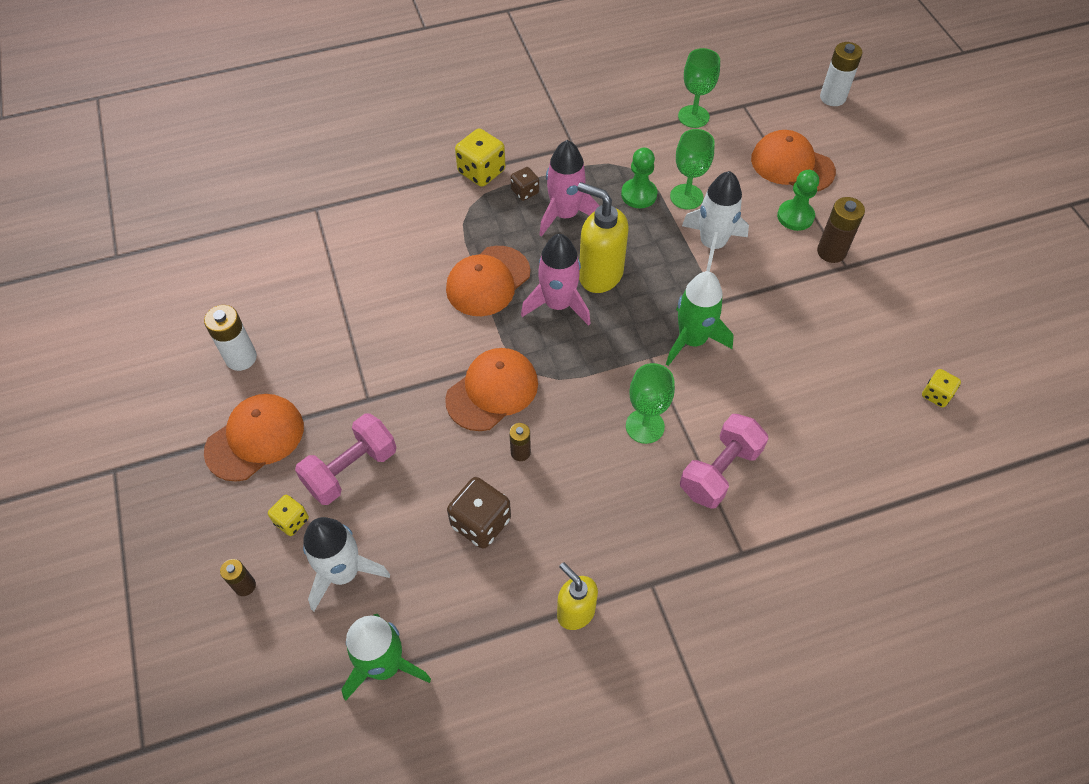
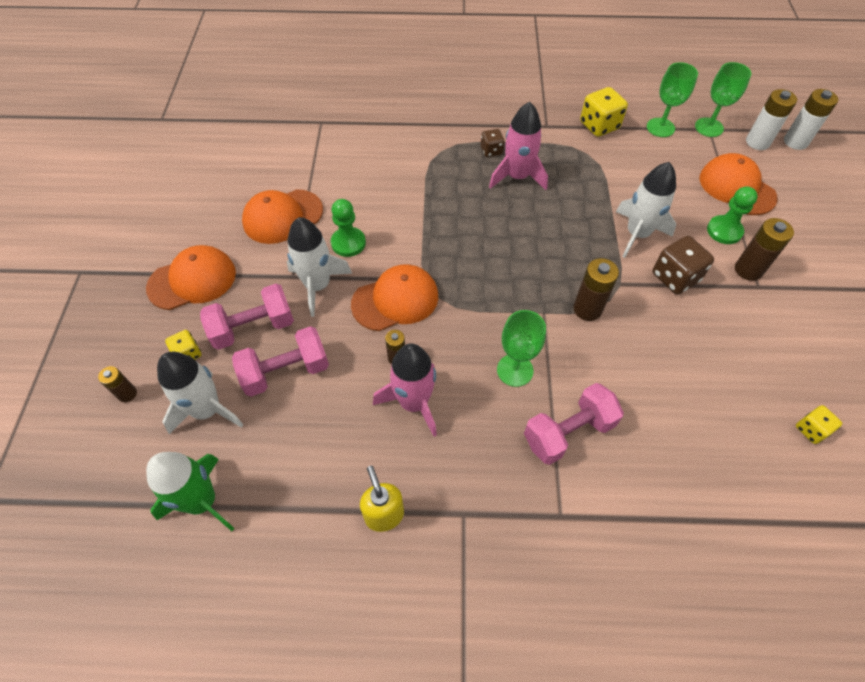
camera: 20 degrees right, 0 degrees up
white battery [204,305,257,371] -> white battery moved to [746,89,797,150]
orange cap [446,246,530,316] -> orange cap moved to [242,189,323,244]
brown dice [447,477,511,549] -> brown dice moved to [653,236,714,294]
yellow dice [455,128,505,187] -> yellow dice moved to [580,87,628,137]
pink rocket [521,234,591,326] -> pink rocket moved to [373,344,437,437]
yellow soap dispenser [577,182,629,293] -> none
green pawn [621,147,657,208] -> green pawn moved to [331,199,366,257]
green rocket [666,271,734,366] -> brown battery [573,258,619,321]
green goblet [670,129,715,210] -> green goblet moved to [695,62,751,137]
none -> pink dumbbell [232,326,329,397]
none -> white rocket [287,217,352,317]

